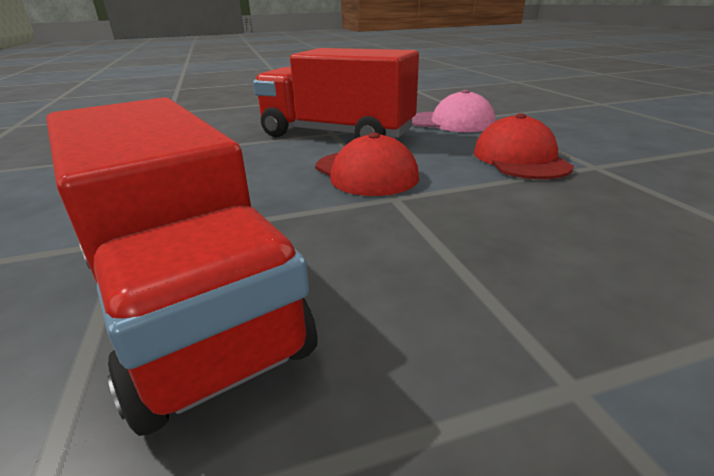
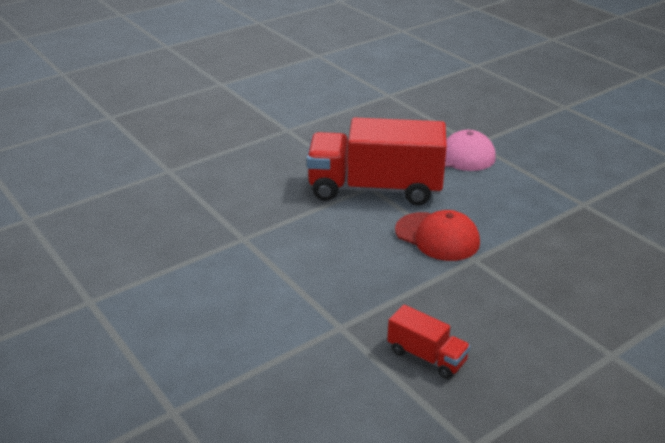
camera: 20 degrees left, 5 degrees up
red truck [46,97,318,436] -> red truck [387,305,470,379], size x0.45
red cap [474,113,574,179] -> none

